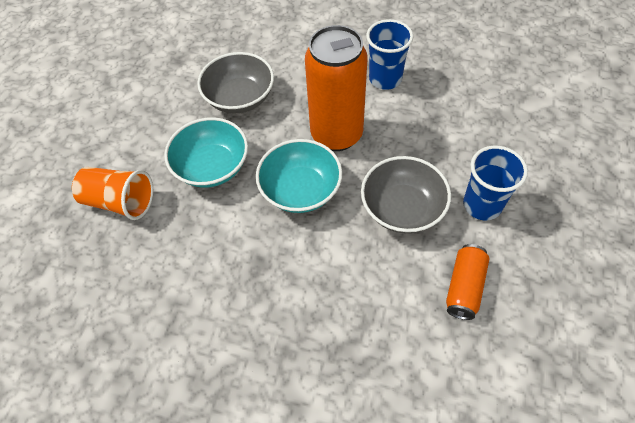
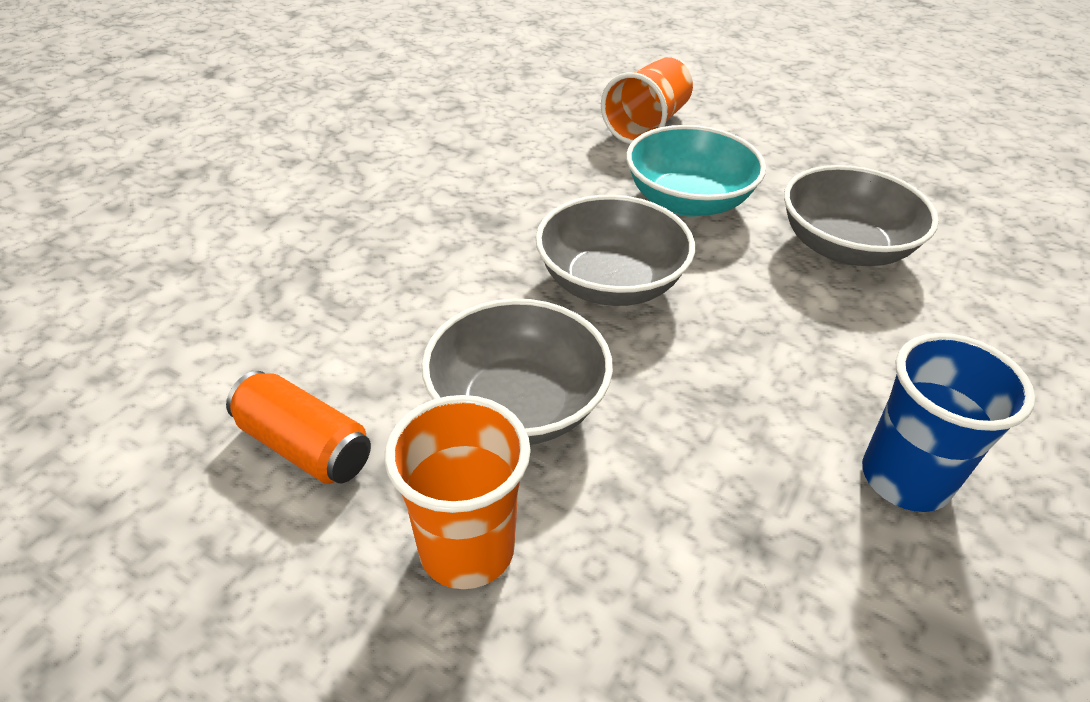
camera: 100 degrees right, 15 degrees down
turquoise bowl [256,139,342,213] -> grey bowl [536,195,695,306]
orange can [305,25,367,151] -> none
blue cup [463,145,528,221] -> orange cup [384,395,531,589]

